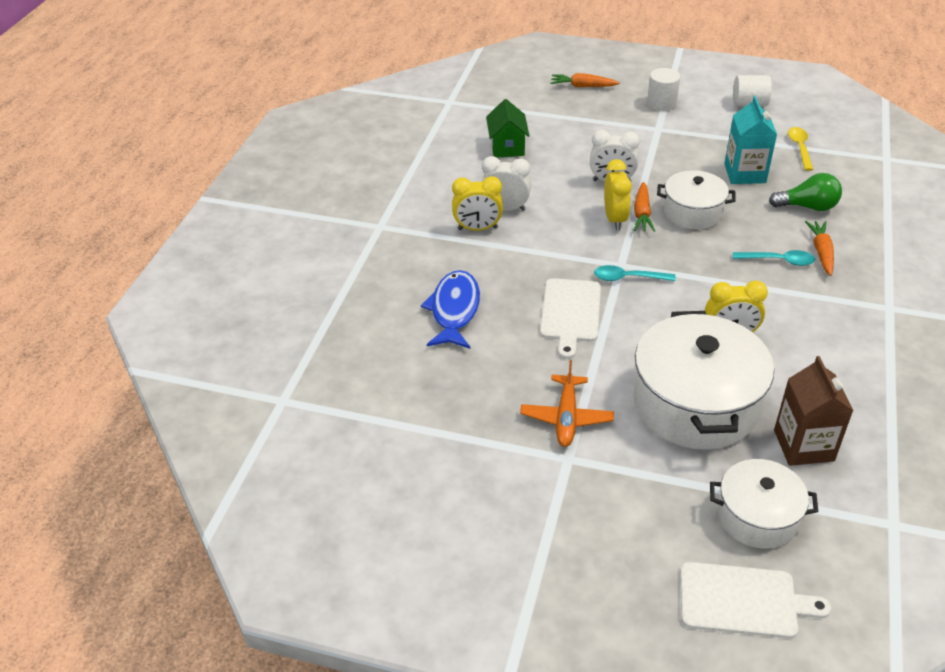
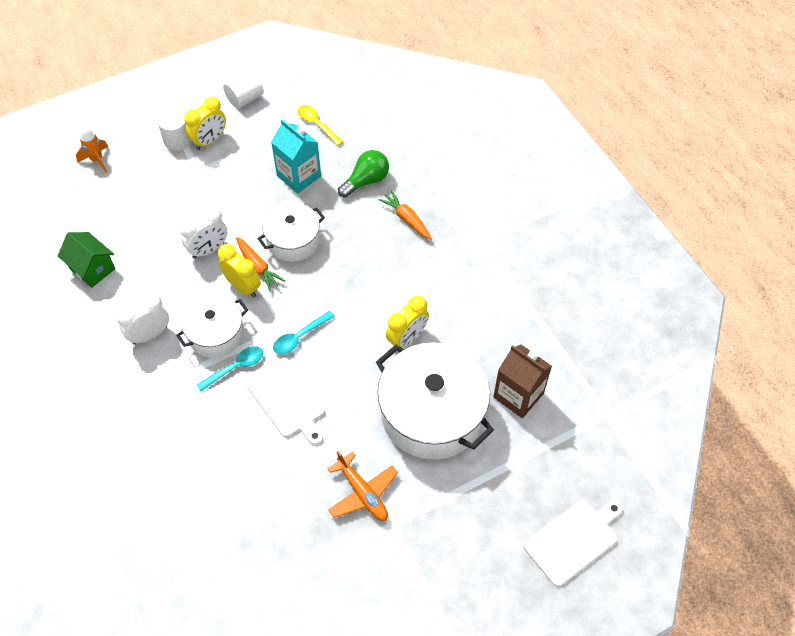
camera: 45 degrees left, 15 degrees up
blue fish [421,270,480,349] -> none
yellow clock [452,176,503,231] -> yellow clock moved to [184,97,226,150]
orange carrot [551,73,620,87] -> orange rocket [76,126,108,173]
white pot [710,459,819,549] -> white pot moved to [176,294,248,358]
turquoise spoon [733,250,815,266] -> turquoise spoon moved to [197,346,263,391]

